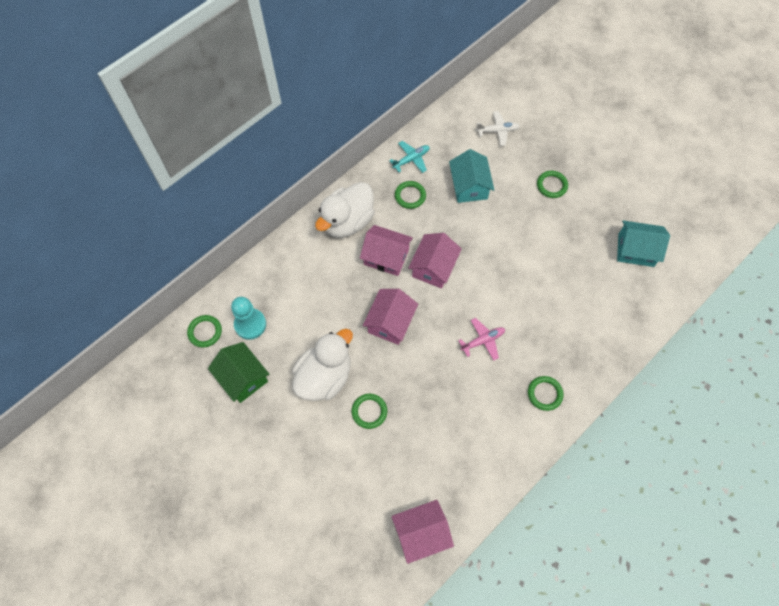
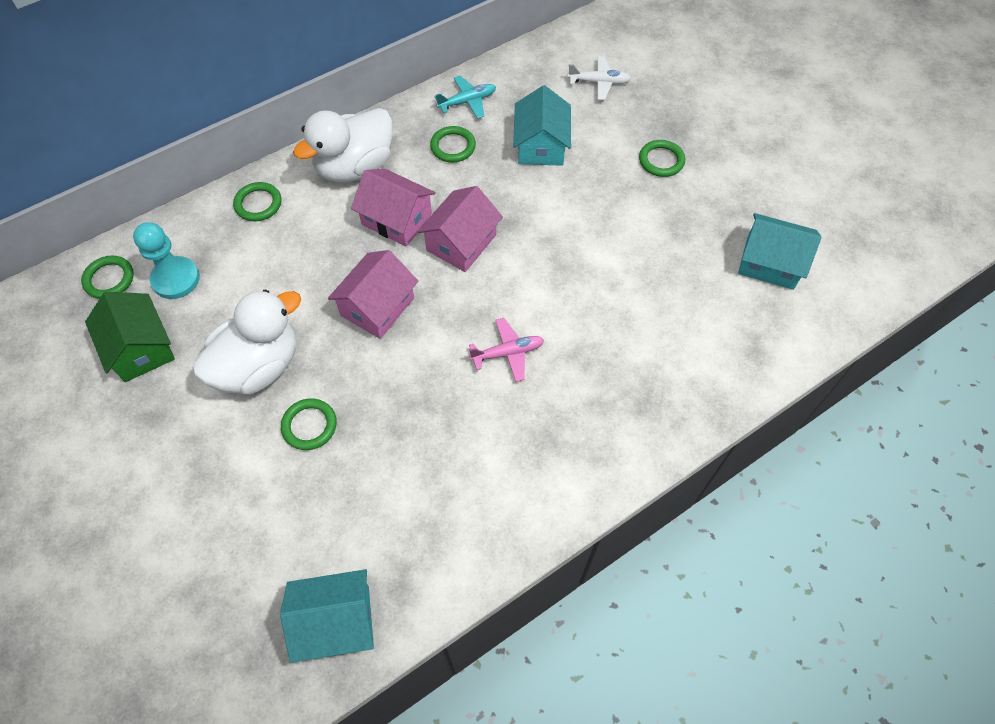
camera: 10 degrees right, 5 degrees down
pink house [391,500,454,564] -> turquoise house [280,569,374,663]
green ring [528,376,563,411] -> green ring moved to [233,182,281,221]

